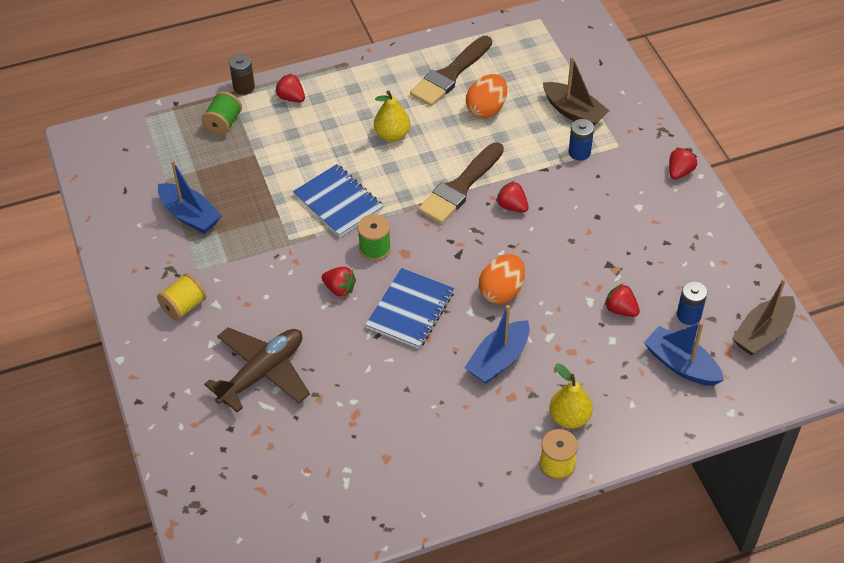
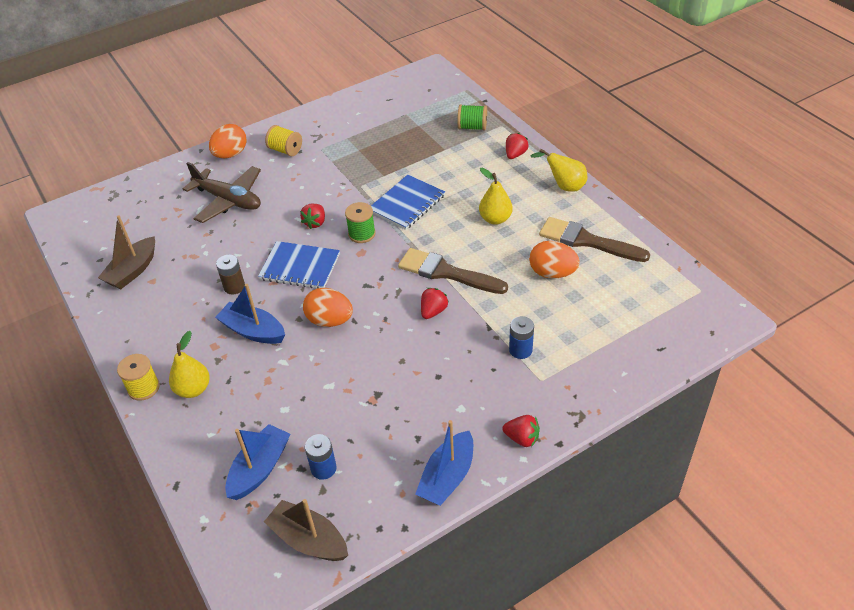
camera: 80 degrees right, 5 degrees down
blue boat [158,160,222,234] -> blue boat moved to [415,420,473,506]
brown battery [229,54,255,95] -> brown battery moved to [216,255,245,294]
brown boat [543,56,610,126] -> brown boat moved to [98,215,155,289]
red strawberry [605,284,640,317] -> none
none -> orange egg [209,124,247,158]
none -> yellow pear [530,149,587,192]

